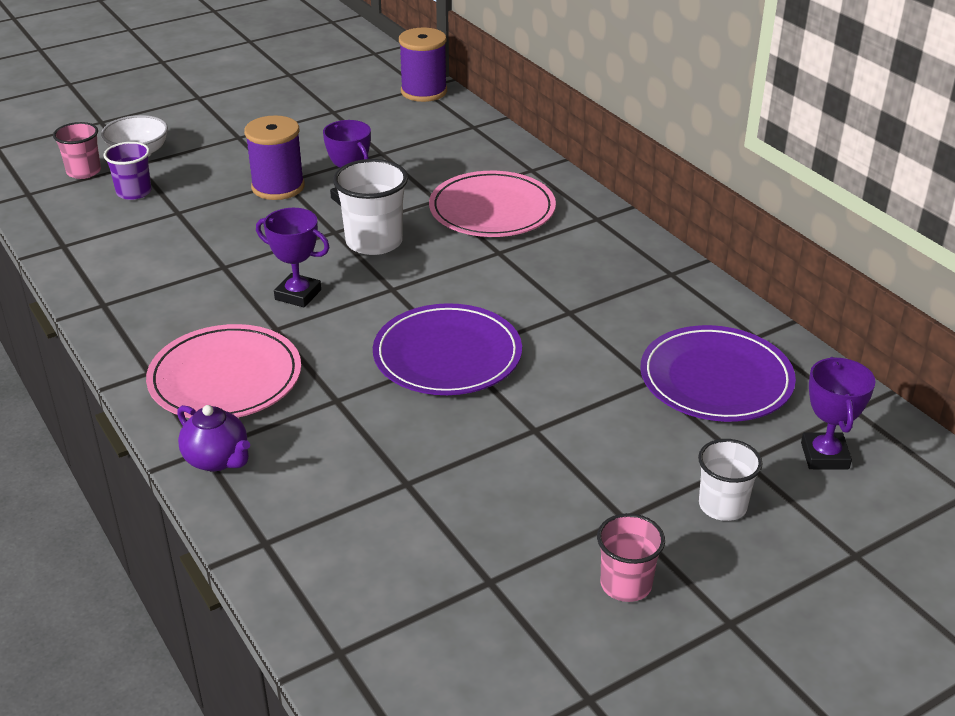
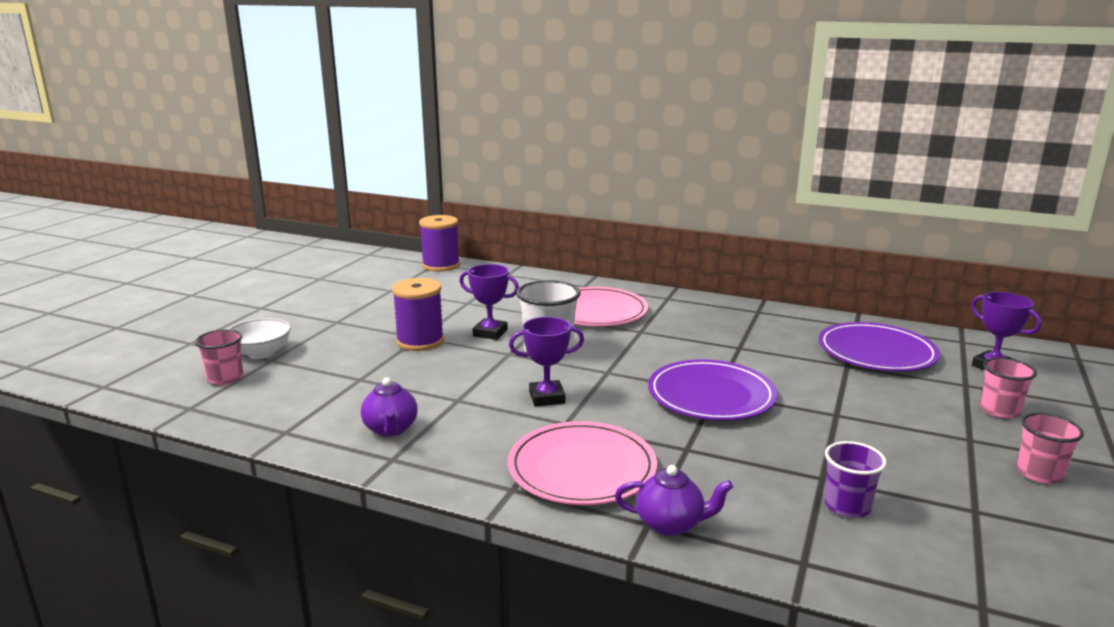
camera: 35 degrees left, 15 degrees down
purple cup [104,142,151,200] -> purple cup moved to [825,441,887,518]
white cup [698,439,763,521] -> pink cup [980,358,1037,419]
none -> purple teapot [361,378,418,437]

